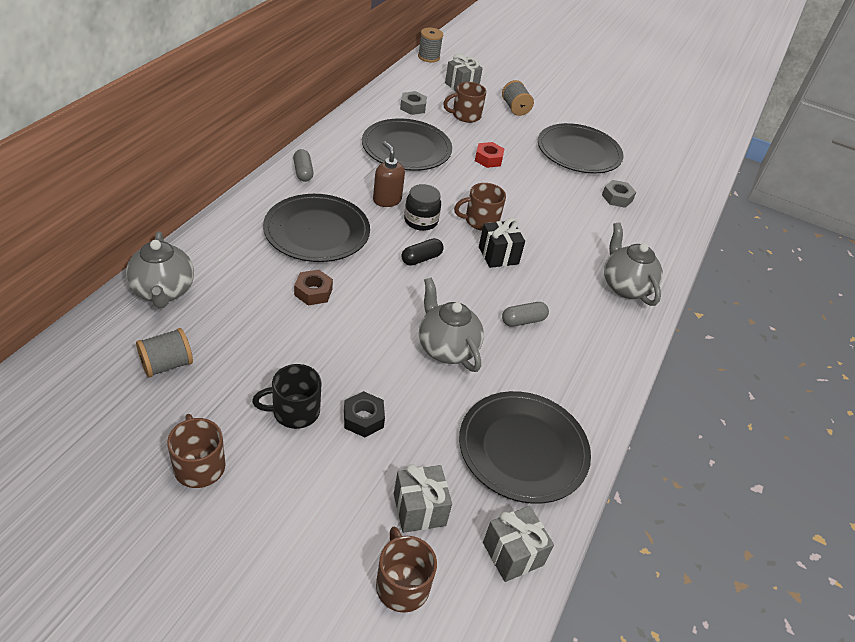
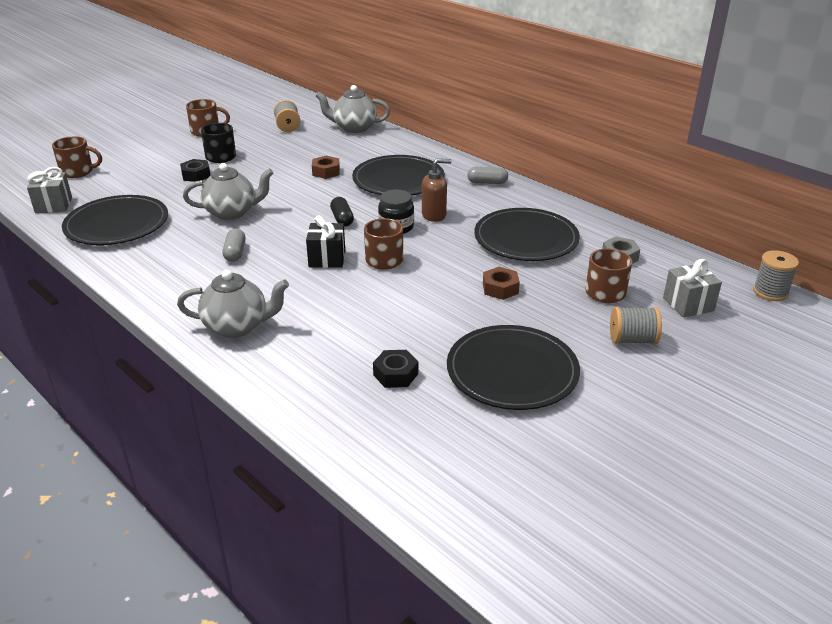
camera: 115 degrees right, 10 degrees down
grey gift [394,464,452,533] -> none
red nut [475,142,504,168] -> brown nut [483,267,520,300]
grey nut [602,180,636,208] -> black nut [373,350,418,388]

